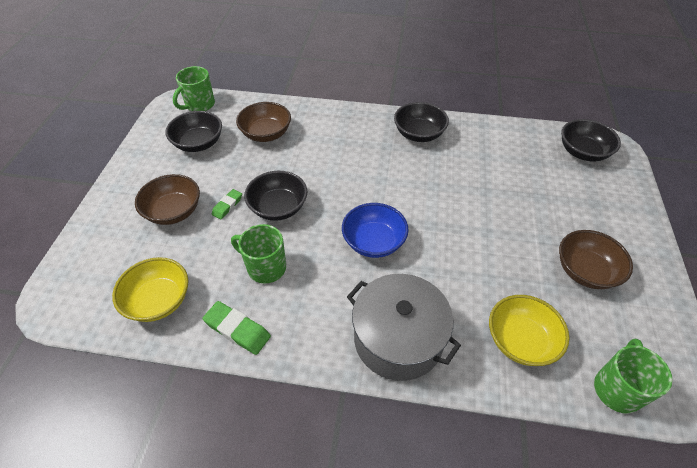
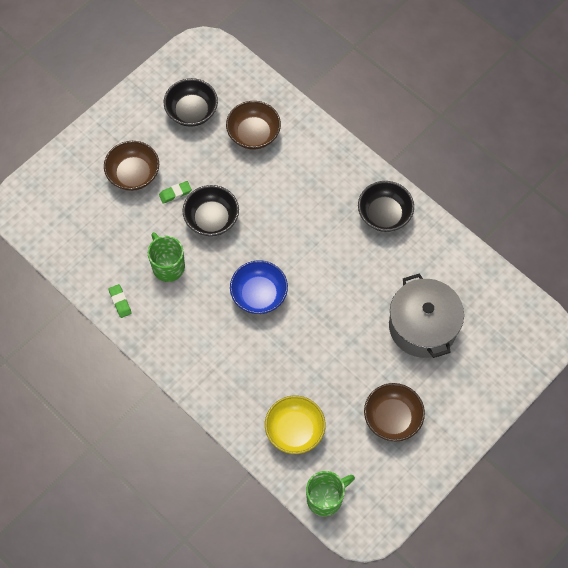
camera: 35 degrees right, 15 degrees up
yellow bowl [112,257,188,322] -> none
green mug [173,66,215,111] -> none
green eraser [202,301,271,355] -> green eraser [108,284,132,318], size x0.64
grey pot [347,274,461,381] -> grey pot moved to [389,273,464,358]
black bowl [561,119,621,161] -> none

